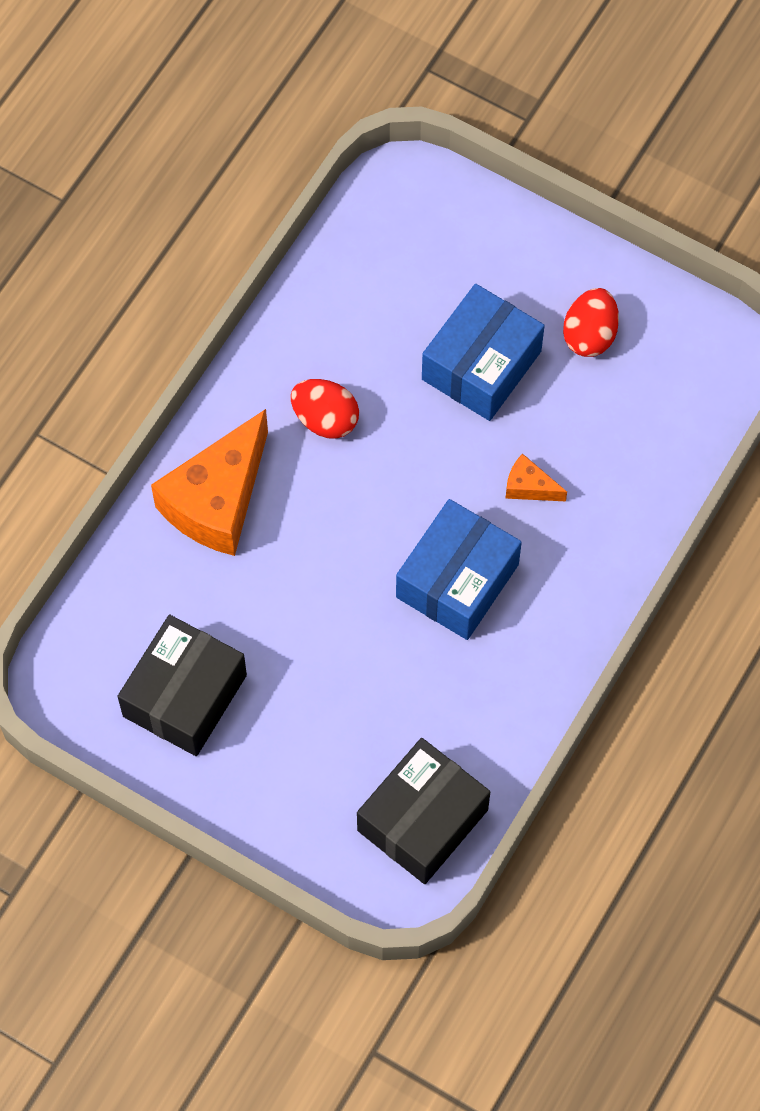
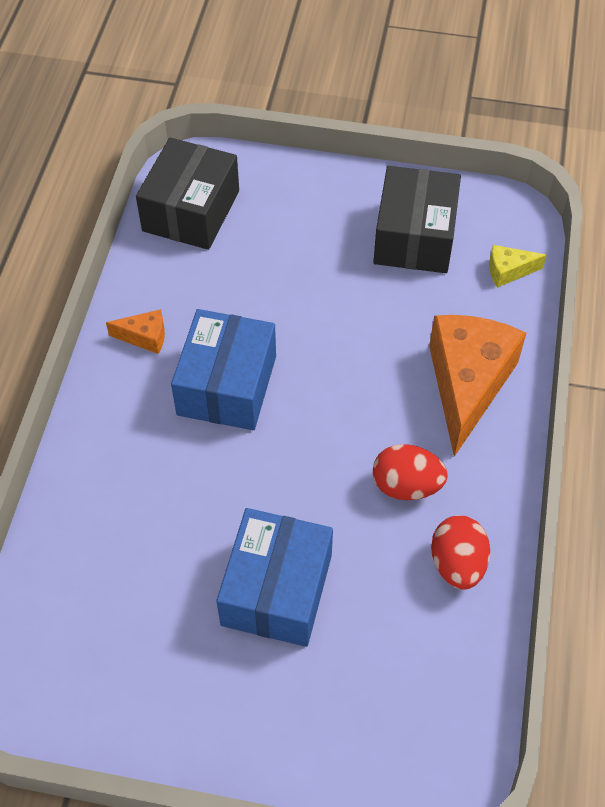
camera: 160 degrees right, 10 degrees down
orange cheese [505,453,567,501] -> orange cheese moved to [106,309,165,354]
red egg [563,288,619,357] -> red egg moved to [431,515,490,590]
none -> yellow cheese [489,245,547,288]

